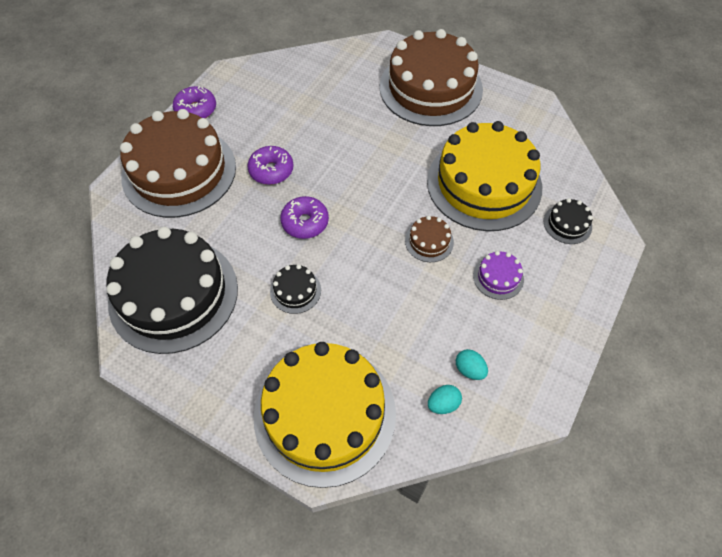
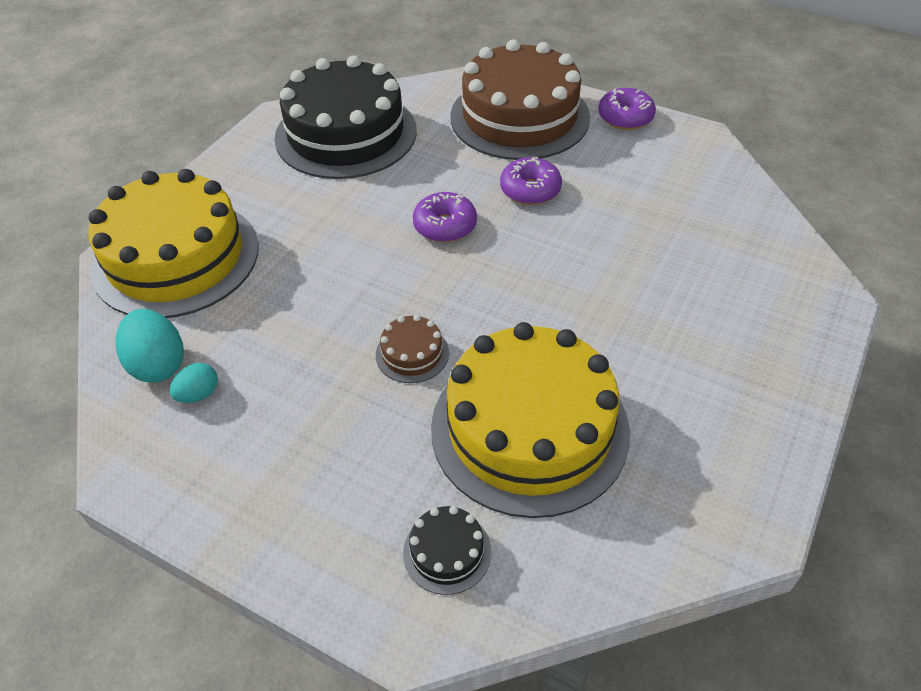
camera: 90 degrees right, 10 degrees down
black cake [270,264,321,314] -> none
brown cake [380,29,483,126] -> none
turquoise egg [428,385,462,414] -> turquoise egg [116,309,184,383], size x1.72
purple cake [473,251,524,300] -> none

